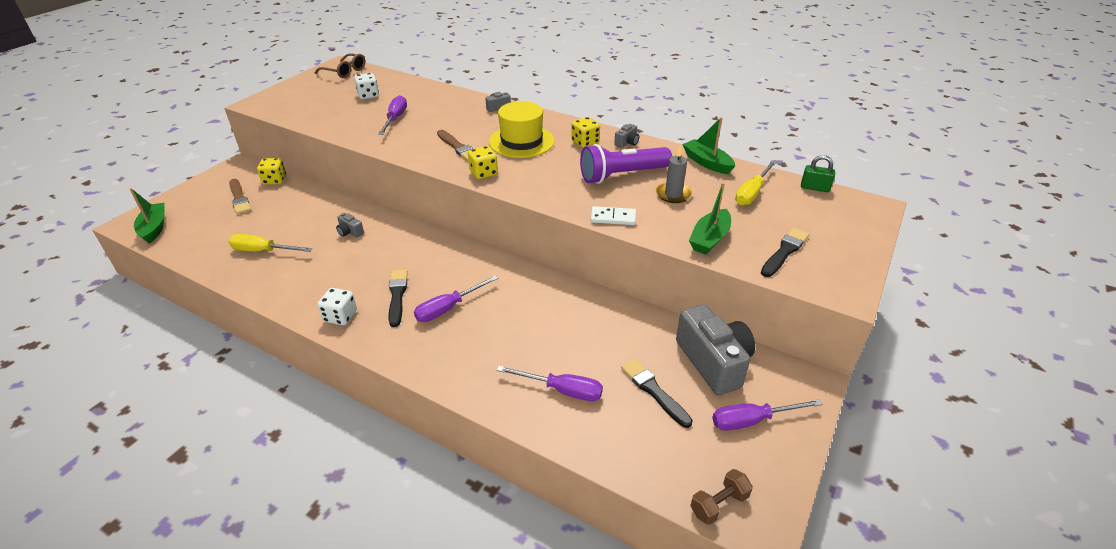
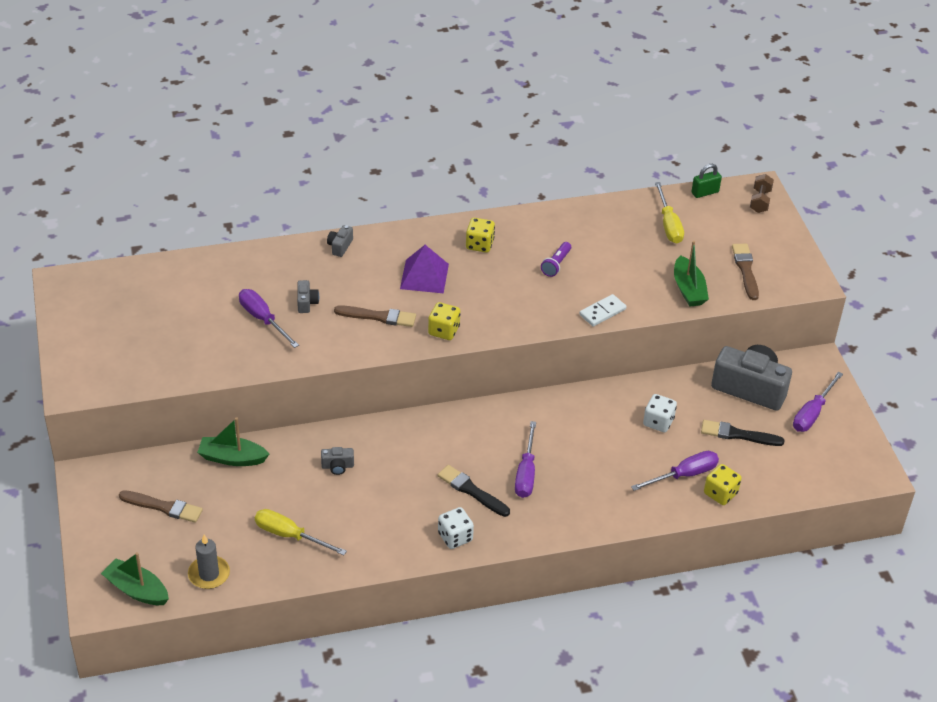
camera: 45 degrees left, 5 degrees up
yellow screwdriver [229,234,312,252] -> yellow screwdriver turned 60 degrees clockwise [255,509,347,555]
yellow dice [257,158,286,185] -> yellow dice moved to [704,464,742,505]
brown glasses [314,53,366,78] -> none
white dice [354,73,379,99] -> white dice moved to [643,394,677,433]
yellow hat [489,101,555,158] -> purple pyramid [400,245,449,294]
purple flashlight [580,144,672,184] -> purple flashlight [541,242,571,277], size x0.48
grey camera [614,124,639,148] -> grey camera moved to [297,280,319,313]
grey candle [656,145,692,203] -> grey candle moved to [188,535,230,589]
green boat [682,117,735,174] -> green boat moved to [197,417,269,466]
brown dumbbell [690,469,753,525] -> brown dumbbell moved to [750,174,774,213]
black brush [761,228,809,277] -> brown brush [732,244,759,300]

